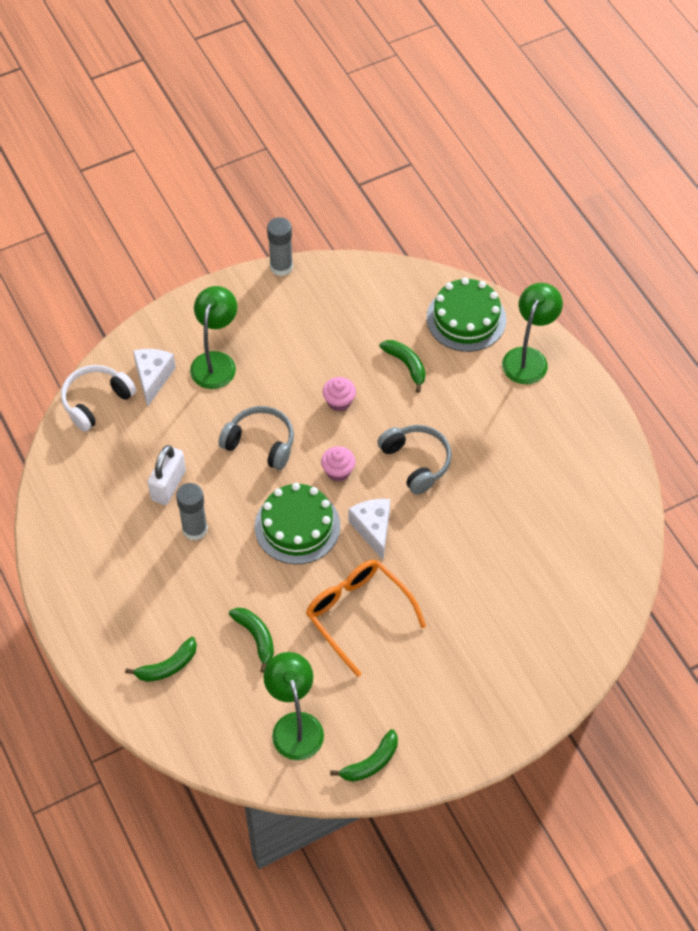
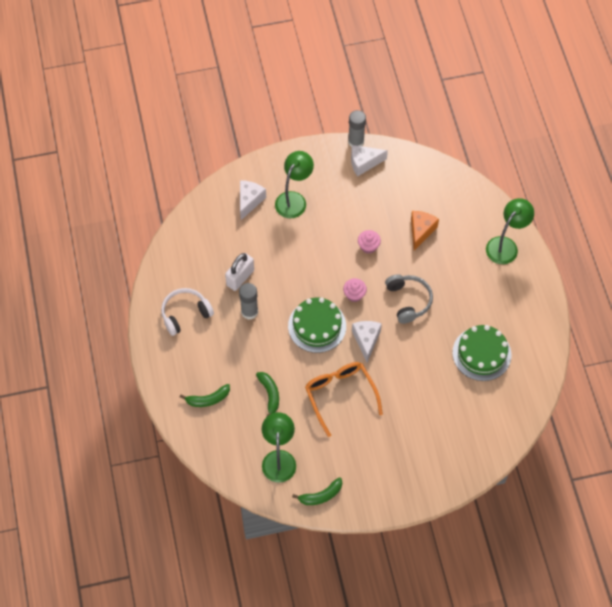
camera: 15 degrees right, 5 degrees up
white headphones [61,365,136,432] -> white headphones moved to [161,288,214,336]
grey headphones [218,406,294,470] -> none
green banana [379,340,426,393] -> orange cheese [411,211,439,251]
green cake [427,278,506,352] -> green cake moved to [452,325,511,381]
none -> white cheese [351,145,388,176]

